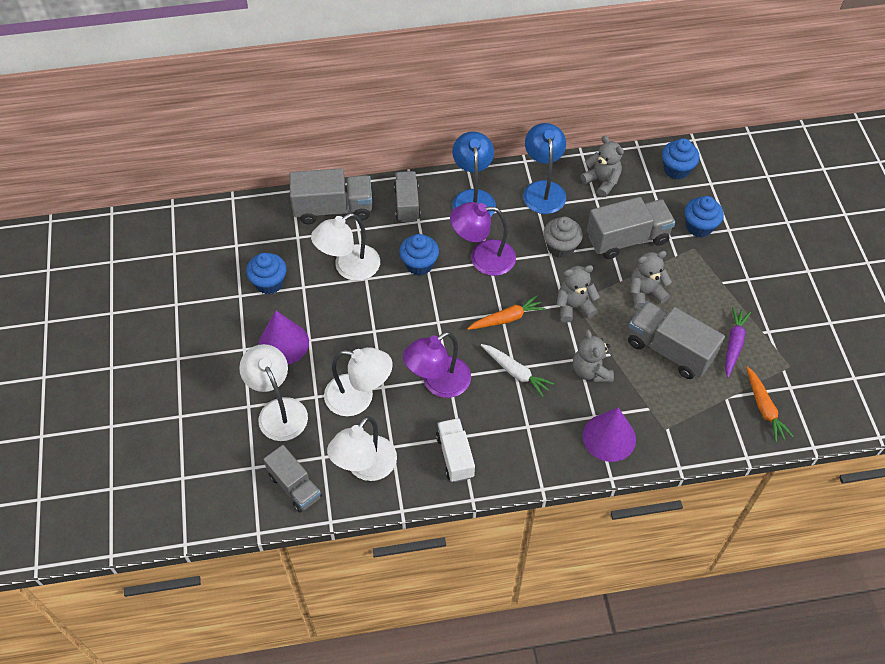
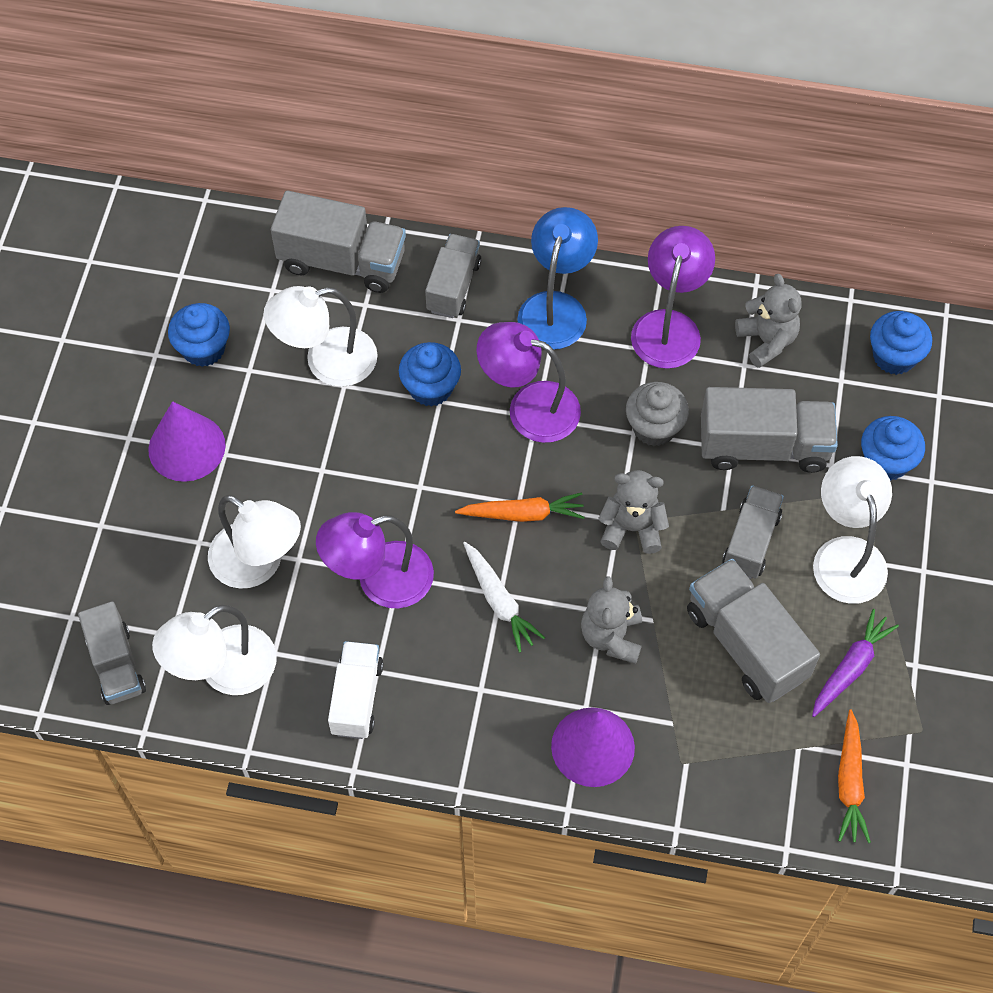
camera: 20 degrees right, 5 degrees up
white lamp [239,344,308,441] -> white lamp moved to [813,456,892,604]
blue lamp [523,123,566,214] -> purple lamp [631,226,715,369]
grey teddy bear [630,251,672,309] -> grey truck [722,486,784,579]

